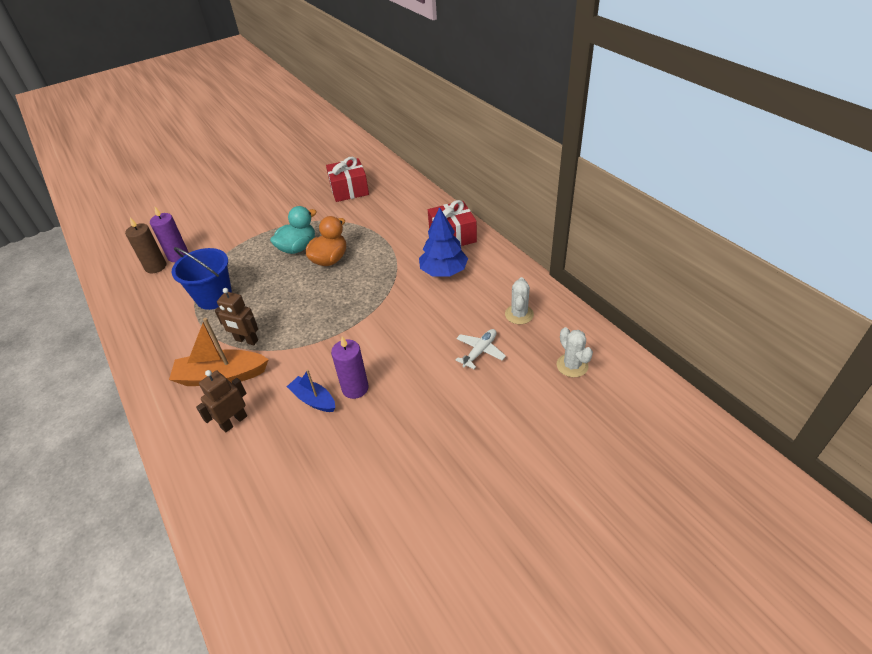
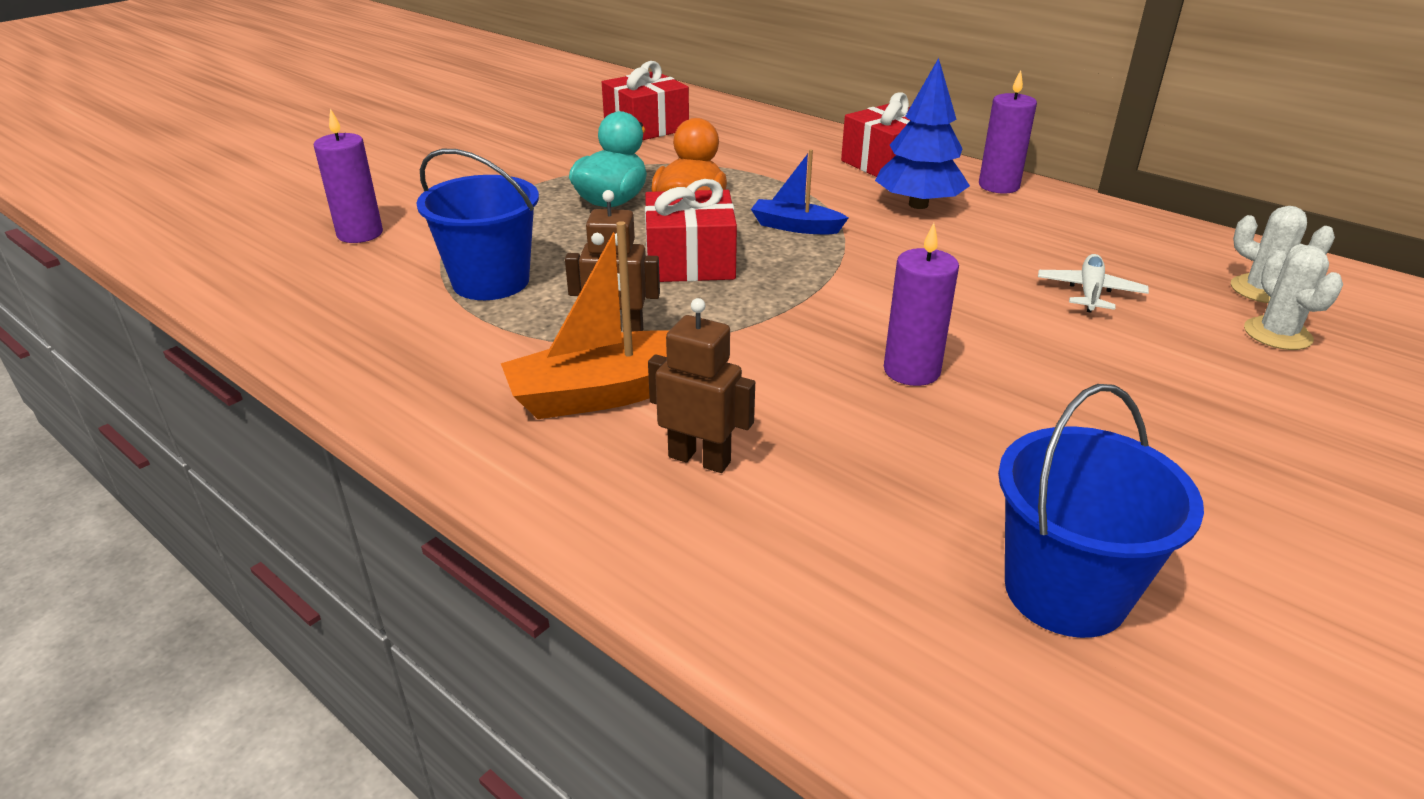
camera: 20 degrees left, 10 degrees down
brown candle [125,217,166,273] -> none
brown robot [196,370,247,432] -> brown robot turned 90 degrees clockwise [648,298,755,473]
blue boat [287,369,335,412] -> blue boat moved to [751,150,848,234]
white cactus [505,277,534,324] -> white cactus moved to [1244,245,1343,350]
none -> red gift [645,179,737,282]
none -> purple candle [979,70,1037,194]
none -> blue bucket [998,384,1204,638]

